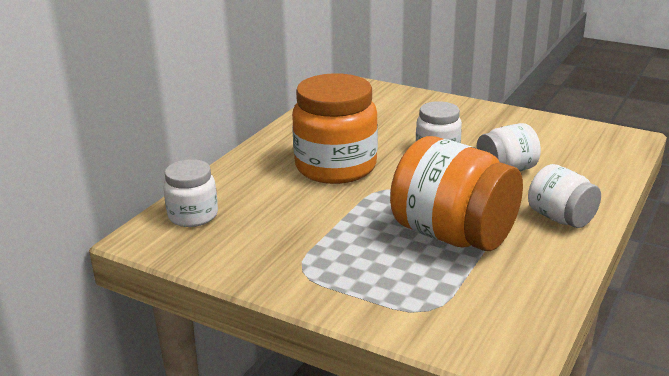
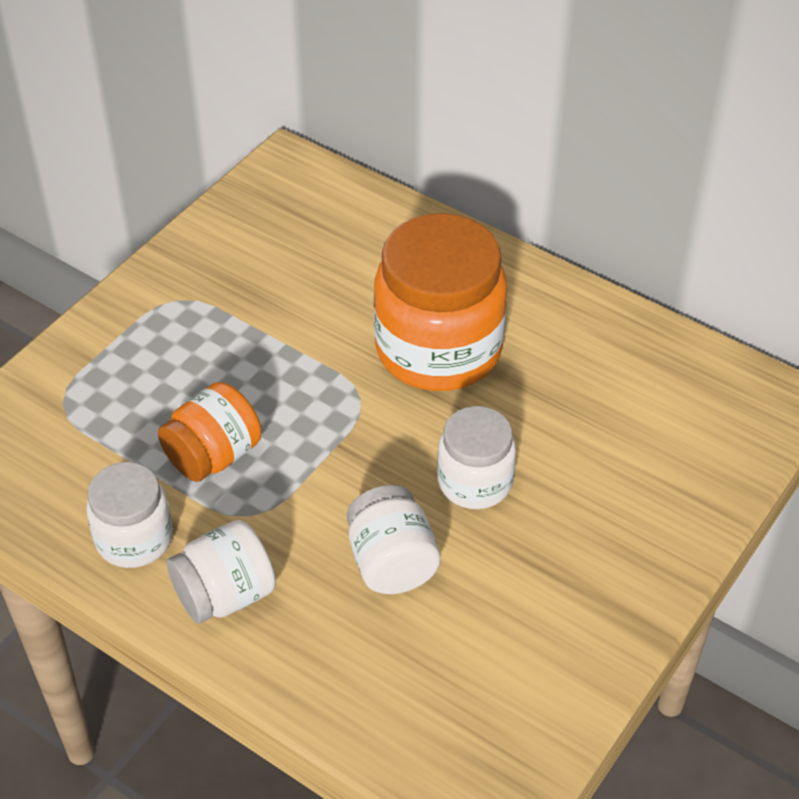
camera: 95 degrees right, 20 degrees up
white jar [163,159,218,227] -> white jar moved to [86,462,173,568]
orange jar [390,136,523,251] -> orange jar [158,382,262,482], size x0.55

